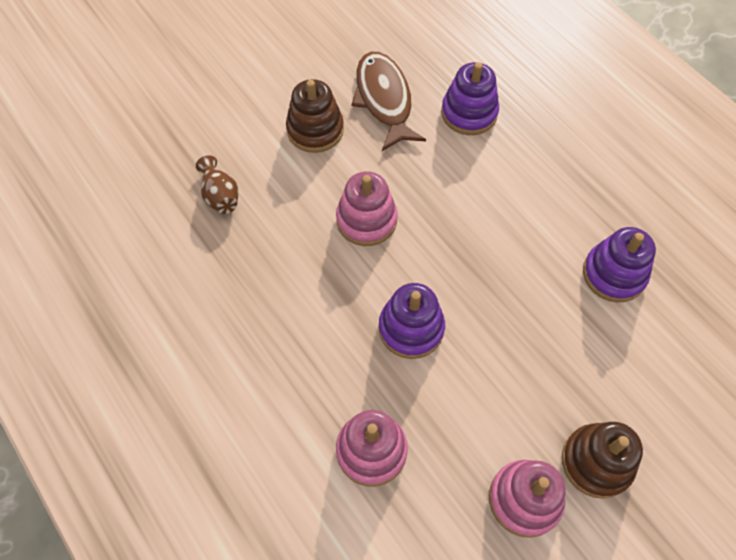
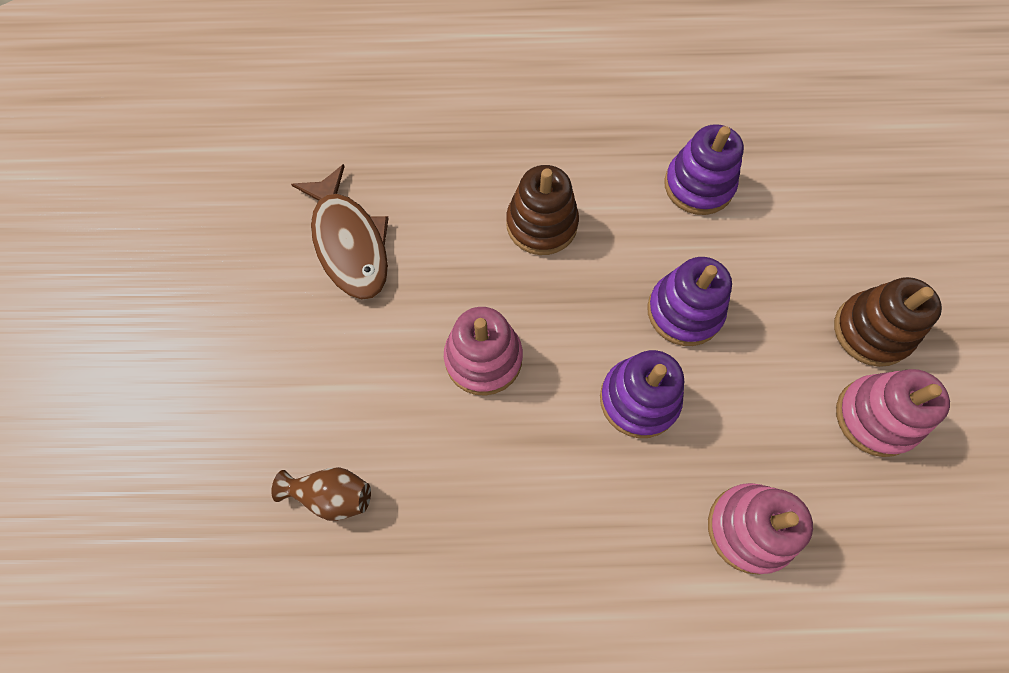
camera: 55 degrees left, 5 degrees up
brown stacking toy [286,79,344,153] -> brown stacking toy moved to [506,165,579,255]
brown fish [351,52,426,151] -> brown fish turned 135 degrees counterclockwise [291,164,388,300]
purple stacking toy [441,62,499,135] -> purple stacking toy moved to [647,257,732,346]

